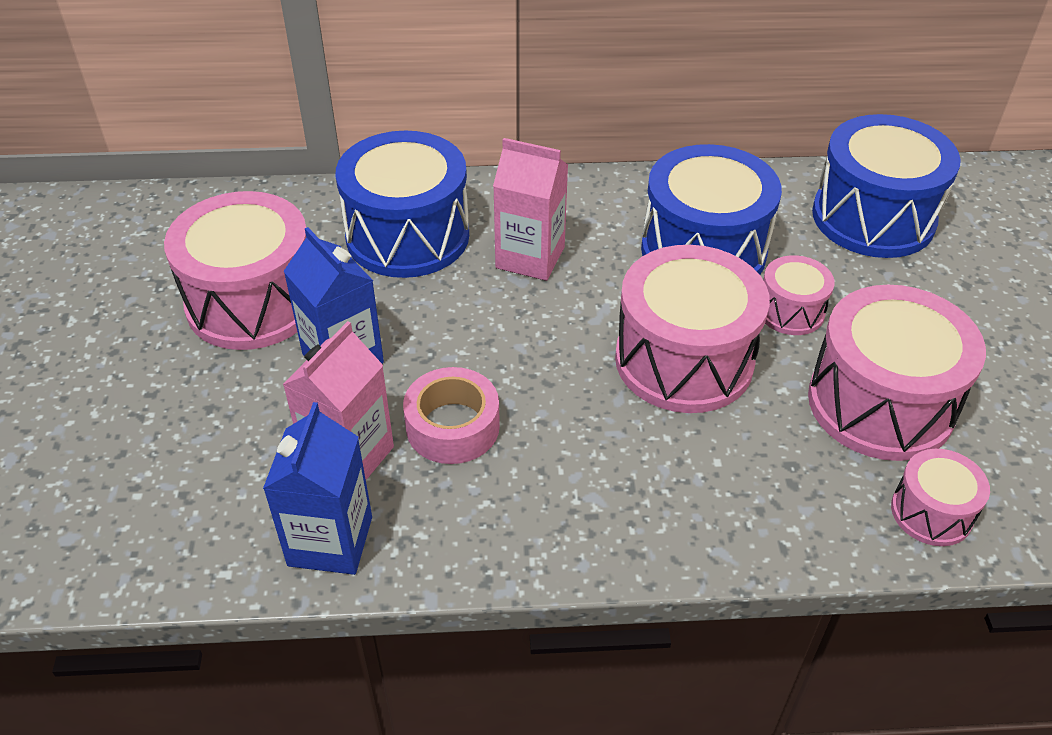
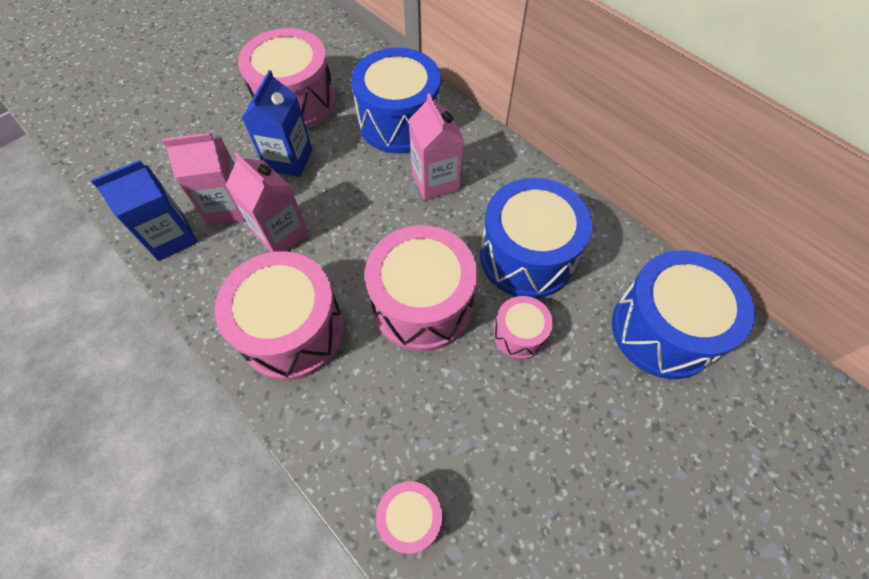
camera: 50 degrees right, 15 degrees up
pink tape [403,367,500,464] -> pink carton [225,153,309,252]
pink drum [808,285,986,461] -> pink drum moved to [215,251,344,380]

